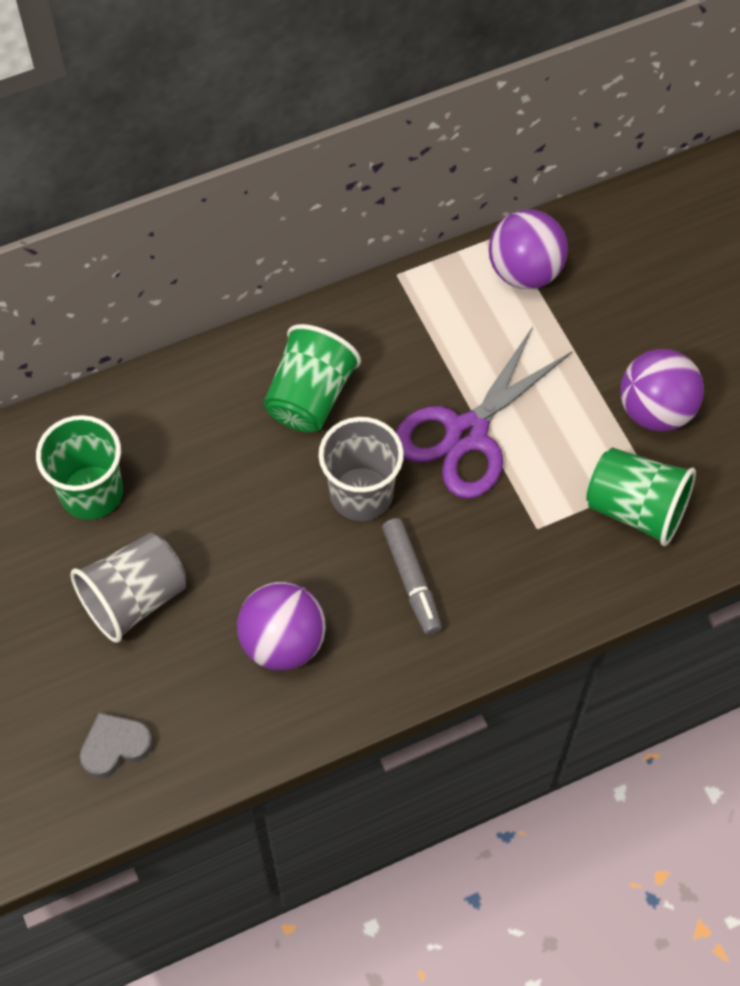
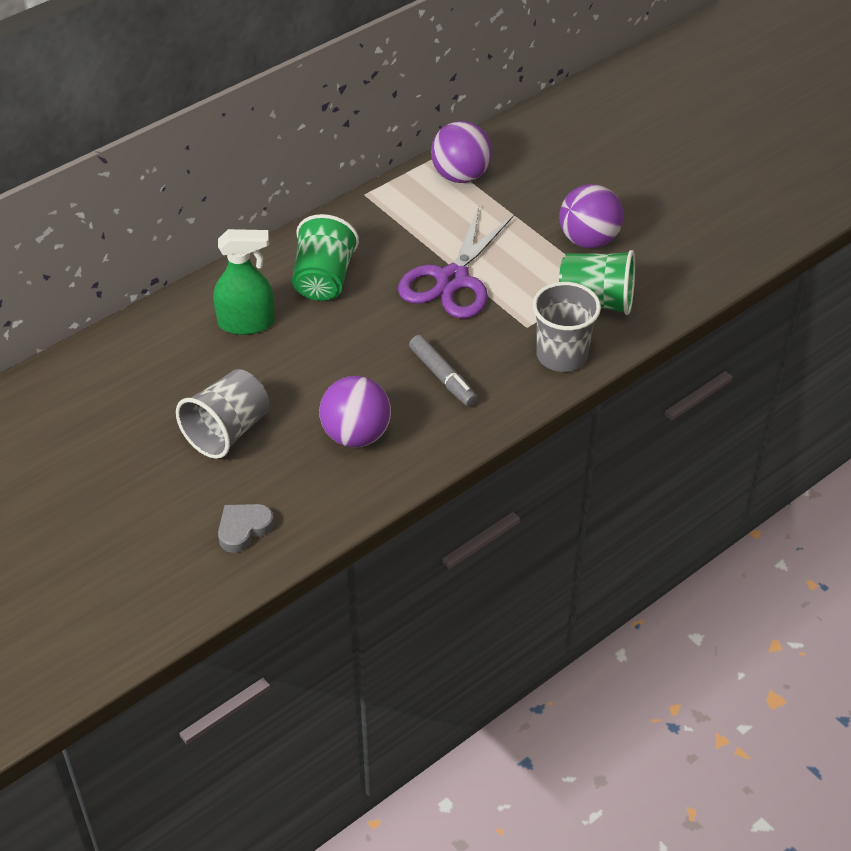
camera: 15 degrees left, 15 degrees down
green cup [36,415,123,520] -> none
grey cup [318,417,404,521] -> grey cup moved to [533,282,601,372]
none -> green spray bottle [213,229,275,335]

